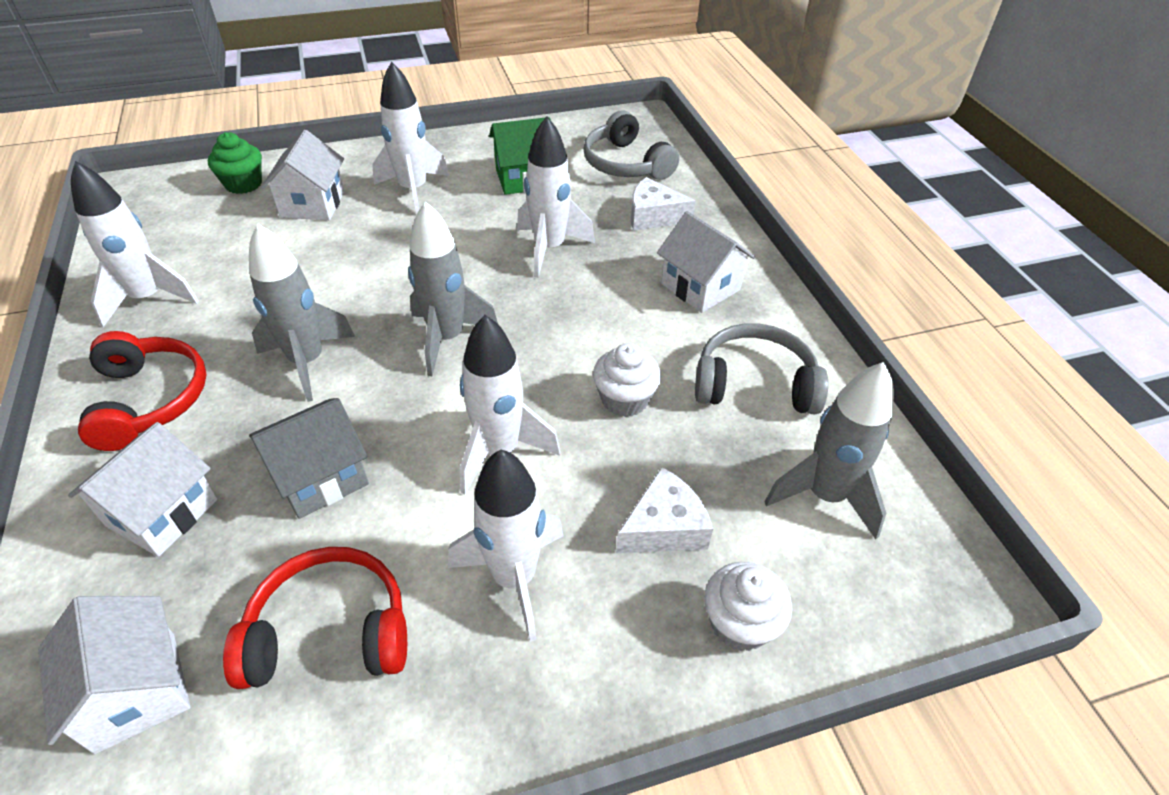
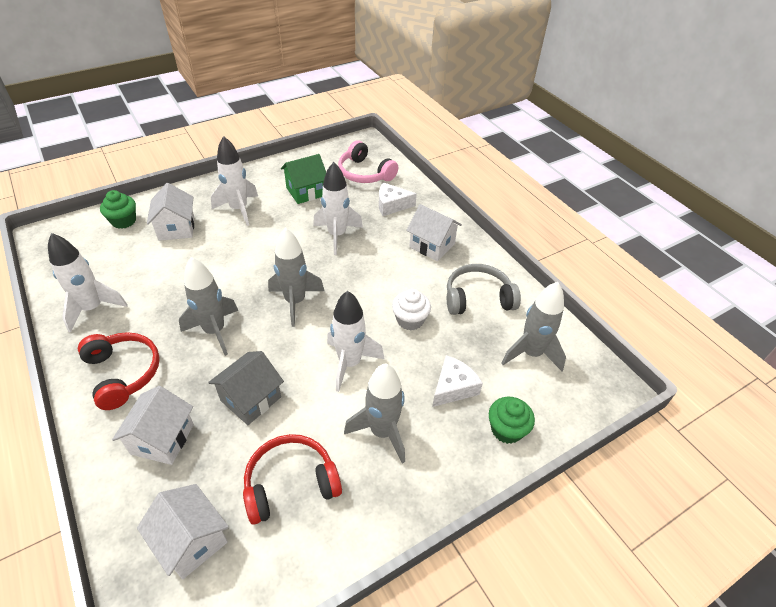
camera: 15 degrees left, 0 degrees up
white rocket [448,449,563,642] -> grey rocket [344,363,405,464]
grey headphones [583,110,679,180] -> pink headphones [338,141,398,183]
white cupcake [704,562,792,651] -> green cupcake [489,397,535,444]

